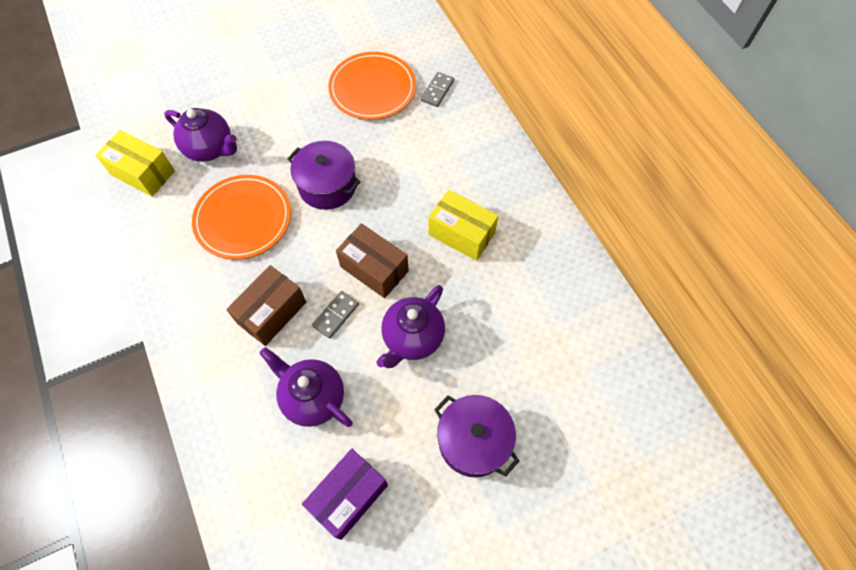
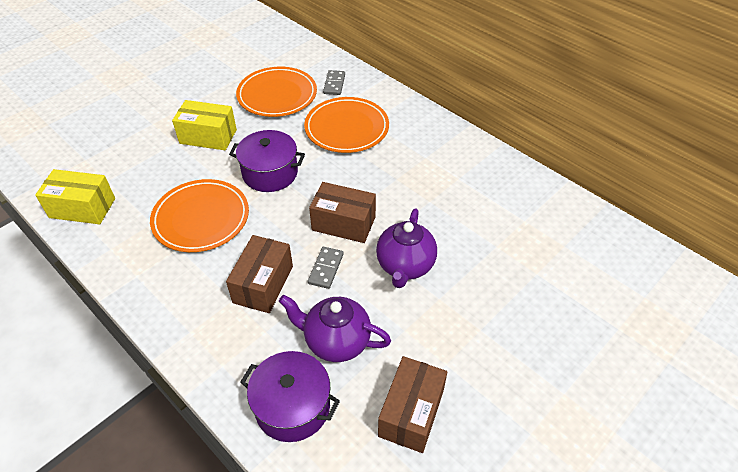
camera: 20 degrees left, 15 degrees down
purple teapot [164,108,237,162] -> none
purple box [302,449,388,540] -> brown box [378,356,447,453]
yellow box [428,190,498,261] -> yellow box moved to [172,100,237,150]
purple pot [434,395,519,477] -> purple pot moved to [240,351,340,442]
none -> orange plate [304,97,389,153]

